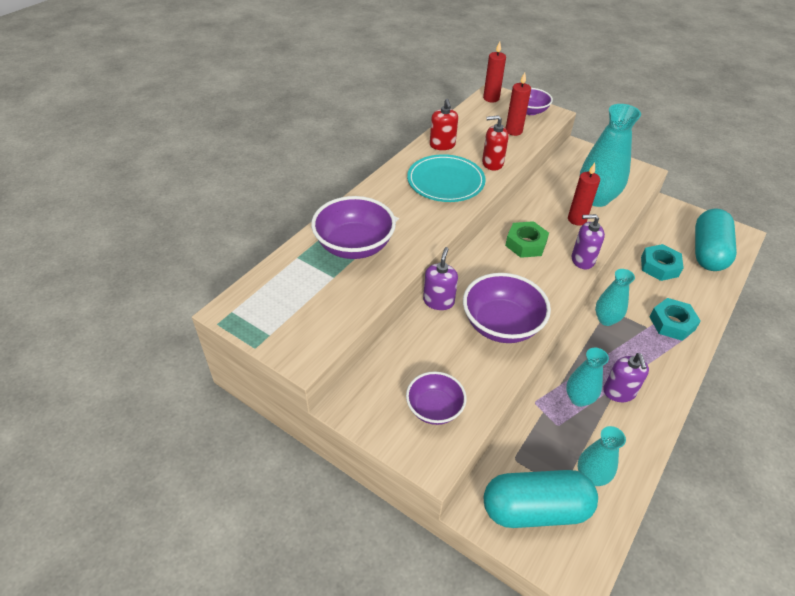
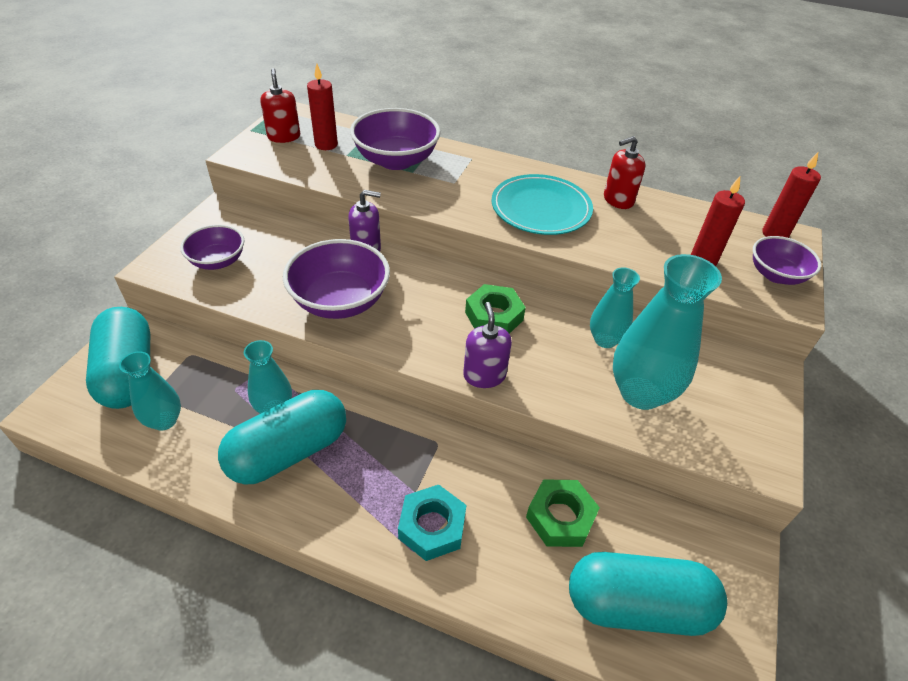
camera: 75 degrees right, 0 degrees up
red soap dispenser [482,115,509,171] -> red soap dispenser moved to [260,68,300,143]
red candle [568,163,600,225] -> red candle moved to [307,64,338,150]
turquoise vase [595,269,635,326] -> turquoise vase moved to [590,267,640,348]
purple soap dispenser [603,353,649,402] -> turquoise capsule [218,390,346,485]
turquoise nut [641,244,684,281] -> green nut [526,479,600,547]

